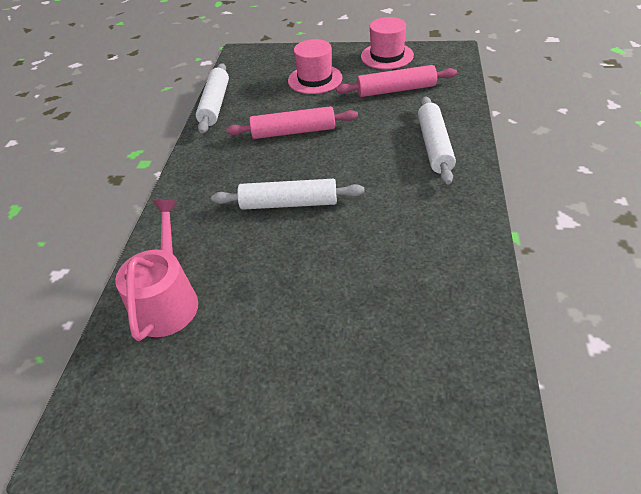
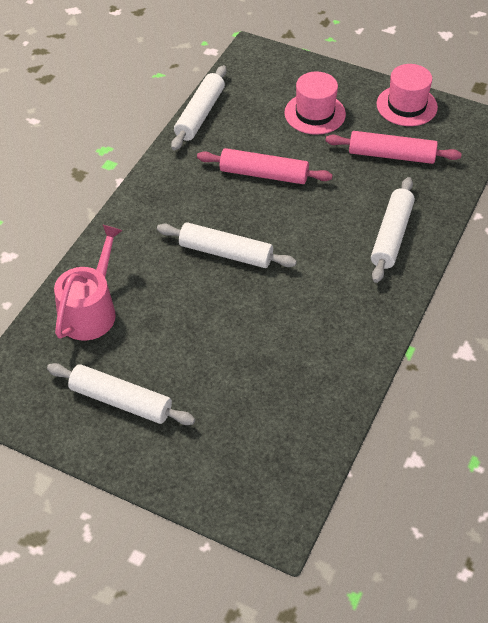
camera: 15 degrees right, 5 degrees up
none -> white rolling pin [47,363,195,425]

